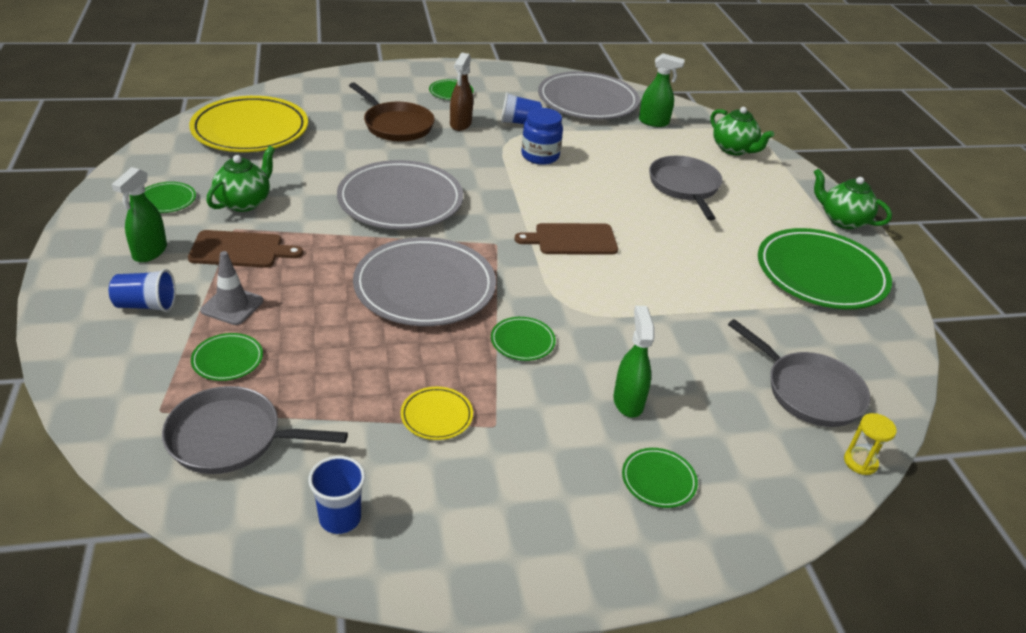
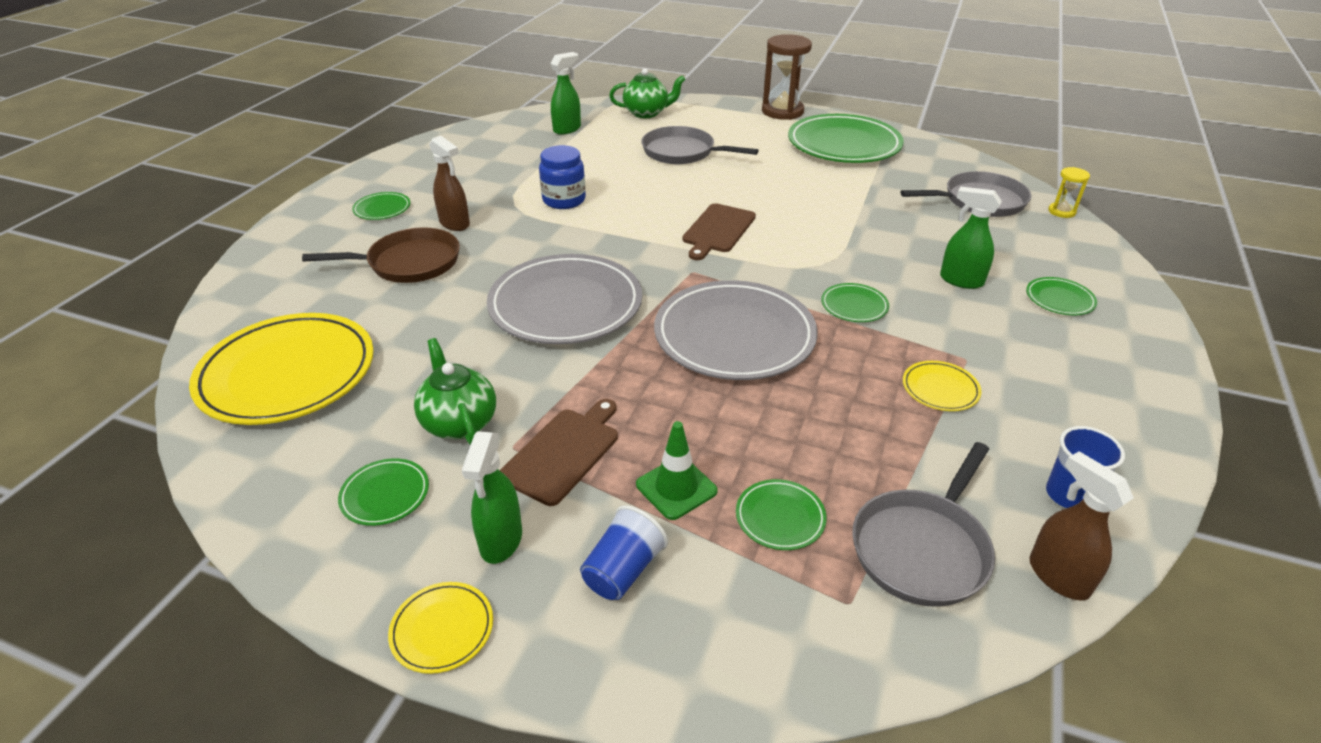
camera: 55 degrees left, 0 degrees up
green spray bottle [112,167,167,262] -> green spray bottle turned 45 degrees clockwise [462,431,522,564]
grey traffic cone [200,251,263,325] -> green traffic cone [636,421,718,520]
blue cup [501,92,542,124] -> none
grey plate [538,71,640,119] -> none
green teapot [814,169,892,229] -> brown hourglass [762,34,812,120]
none -> yellow plate [388,582,493,674]
none -> brown spray bottle [1030,451,1134,600]

